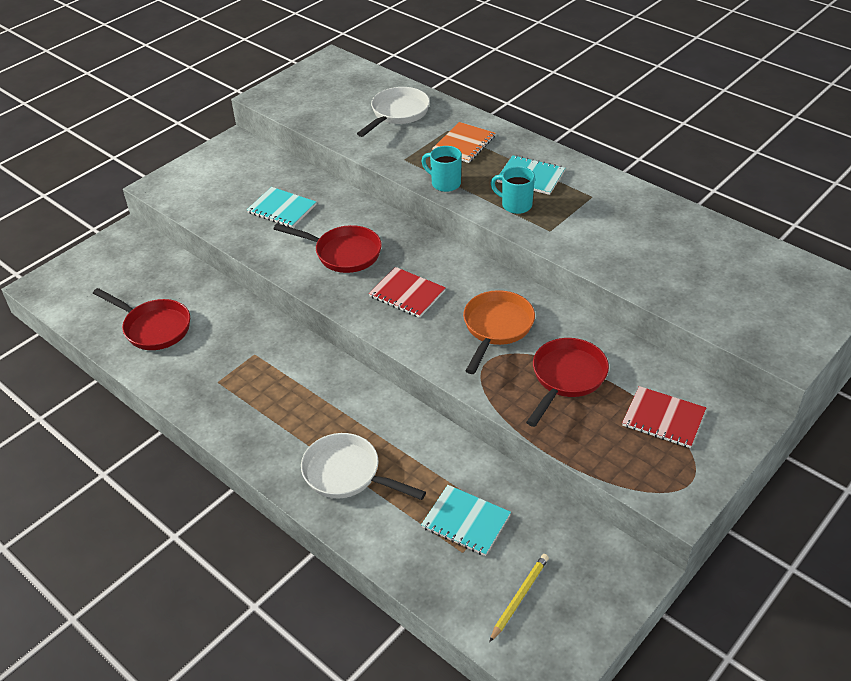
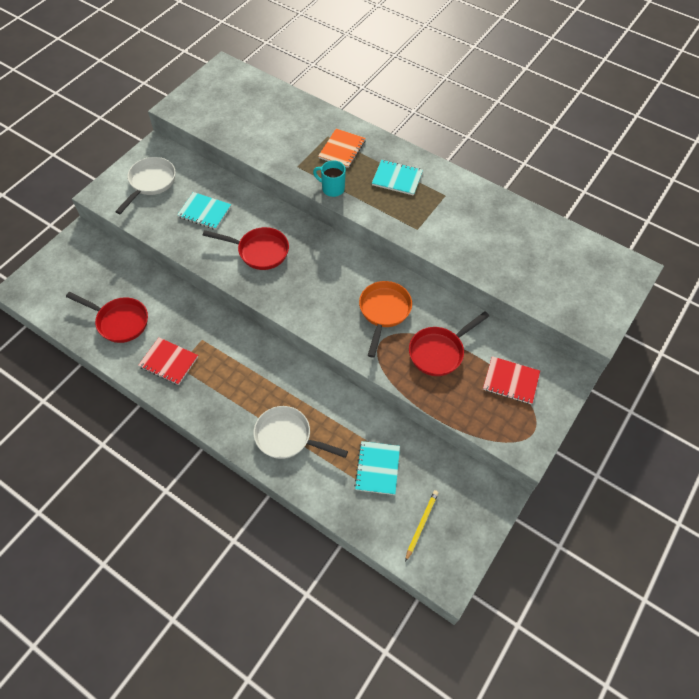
camera: 10 degrees left, 15 degrees up
white pan [357,87,430,137] -> white pan moved to [115,157,176,214]
red notebook [369,267,446,318] -> red notebook moved to [138,337,198,385]
turquoise notebook [421,485,511,556] -> turquoise notebook turned 75 degrees clockwise [354,441,400,495]
turquoise mug [491,166,535,214] -> none
red pan [526,338,609,427] -> red pan turned 150 degrees counterclockwise [409,311,489,376]

